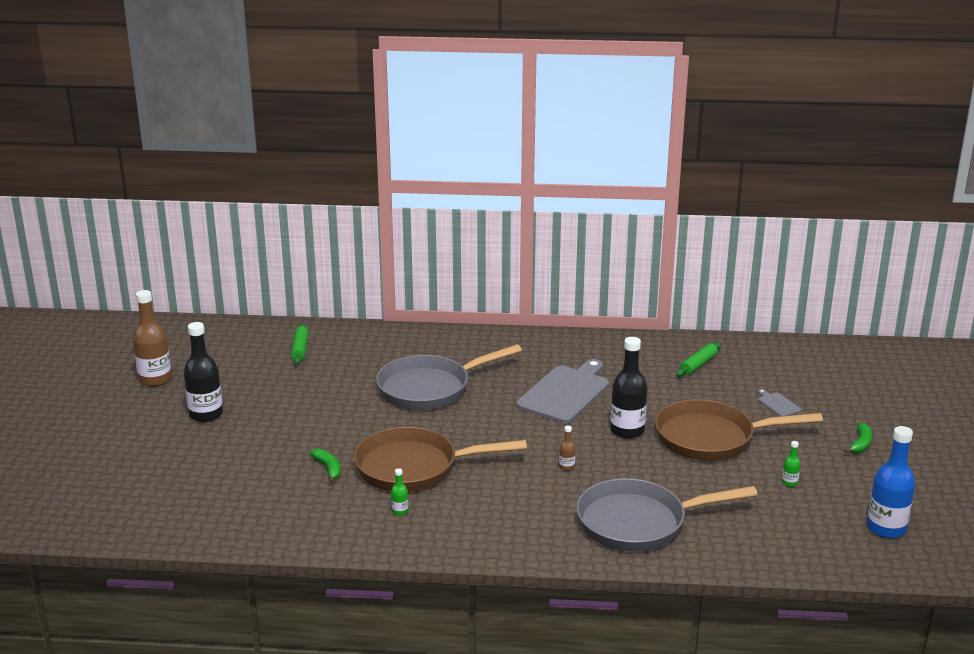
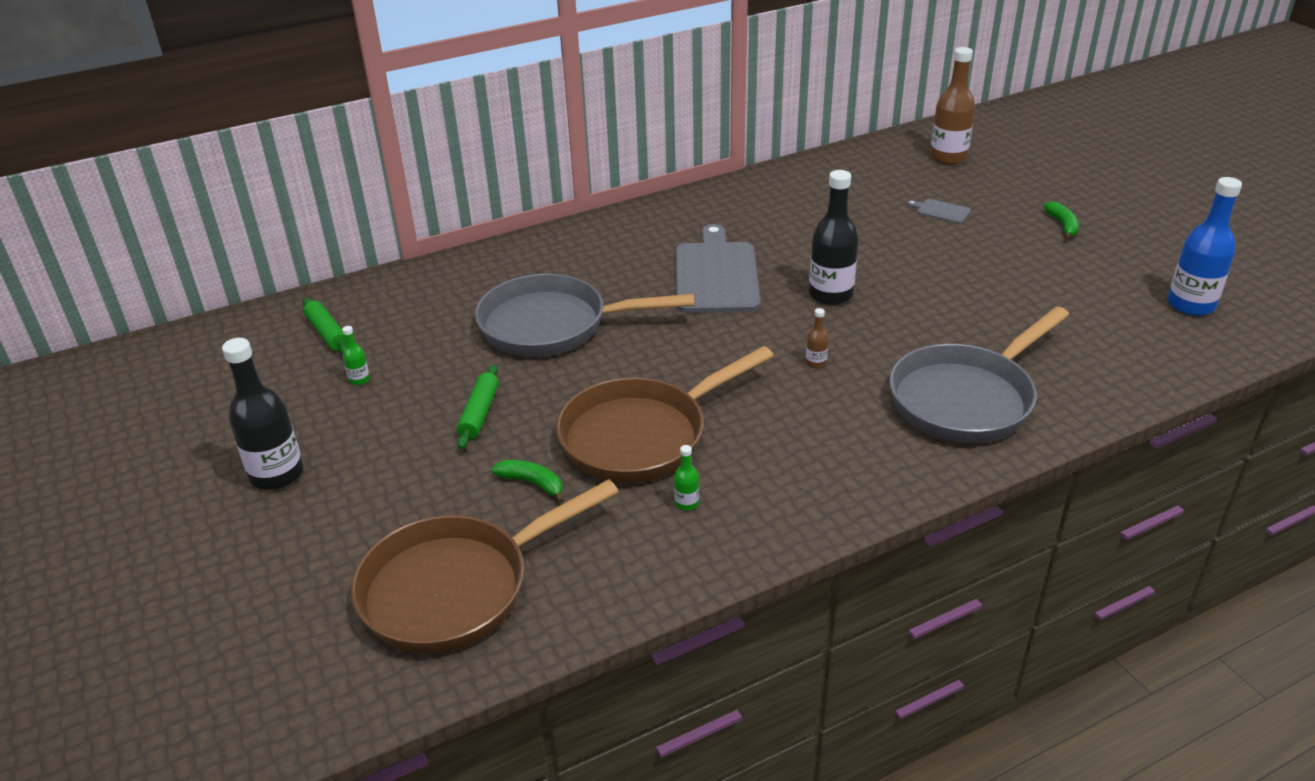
camera: 30 degrees left, 10 degrees up
brown bottle [133,290,171,387] -> brown bottle moved to [930,47,975,165]
grey pan [376,344,522,410] -> grey pan turned 60 degrees clockwise [475,274,694,357]
brown pan [655,399,823,461] -> brown pan moved to [351,479,619,653]
green rolling pin [676,342,721,376] -> green rolling pin moved to [457,365,499,449]
green bottle [782,441,800,487] -> green bottle moved to [342,326,370,385]

